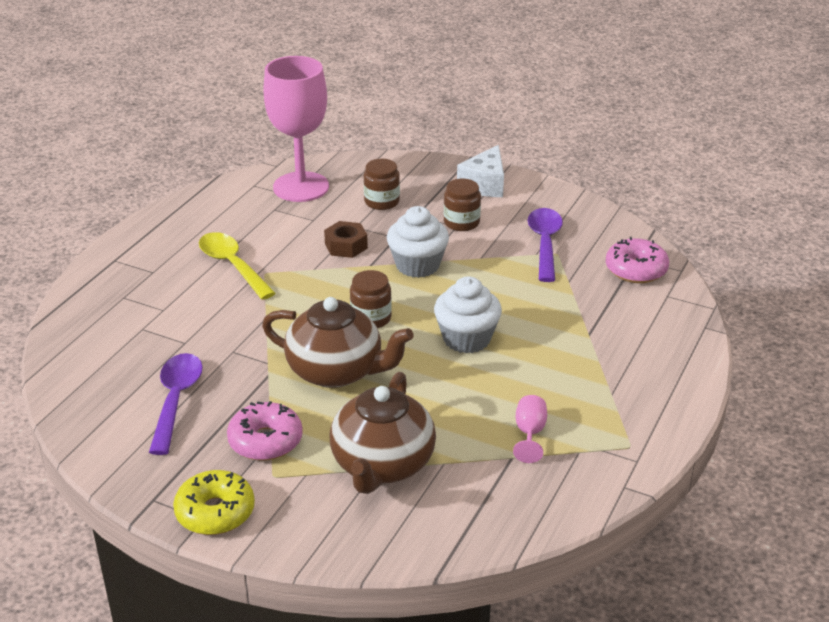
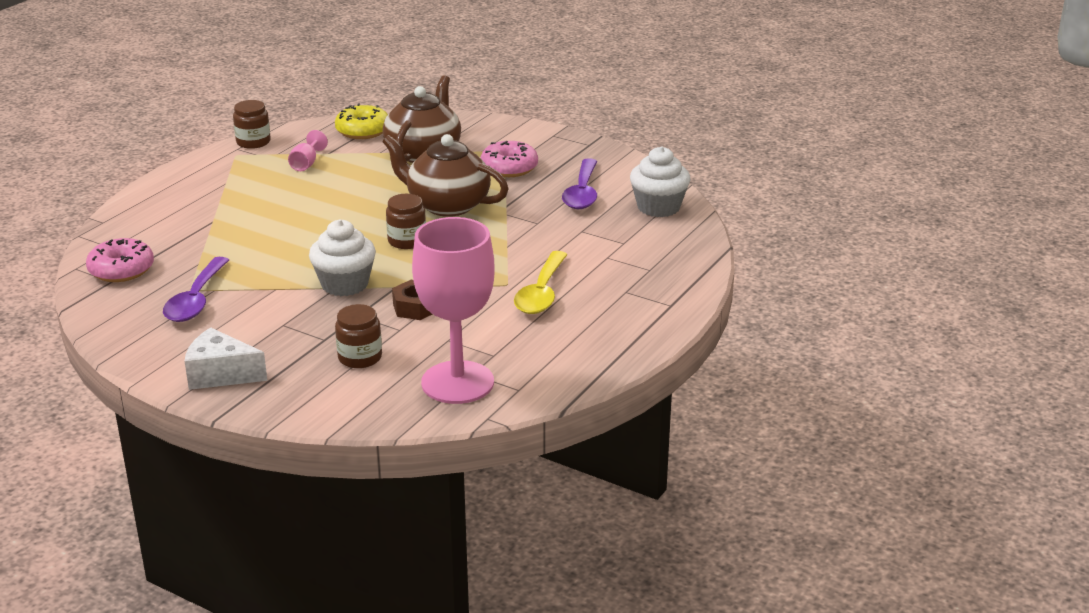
camera: 175 degrees left, 5 degrees down
yellow donut [173,470,255,535] -> yellow donut moved to [335,104,388,139]
yellow spoon [199,232,276,300] -> yellow spoon turned 45 degrees clockwise [514,251,568,314]
white cupcake [434,276,502,353] -> white cupcake moved to [630,146,690,217]
brown jar [444,179,481,231] -> brown jar moved to [233,100,271,149]
white cheese [457,145,504,197] -> white cheese turned 105 degrees counterclockwise [185,327,267,390]

